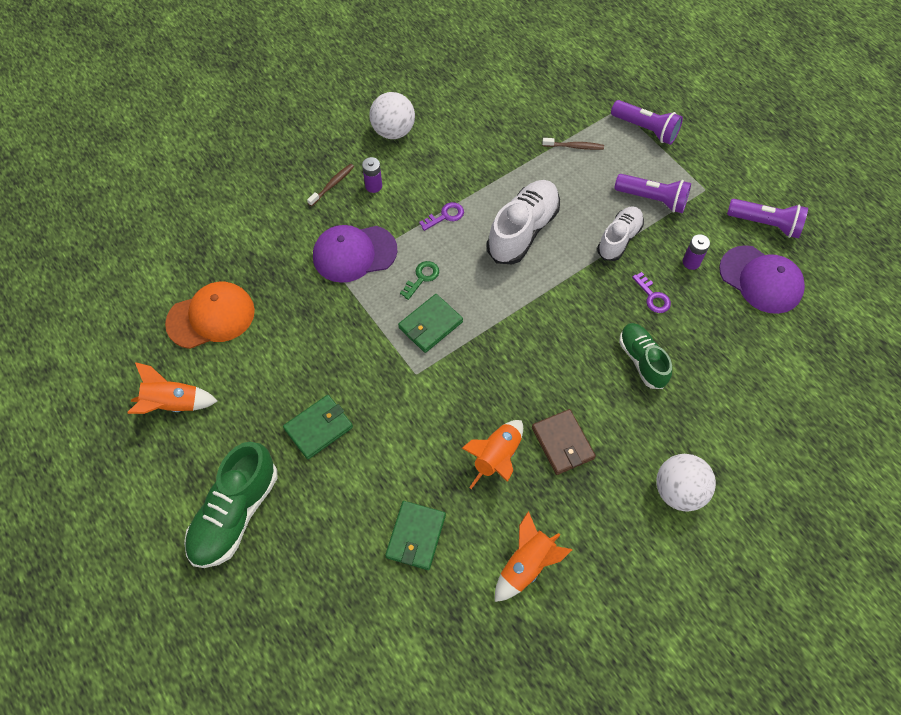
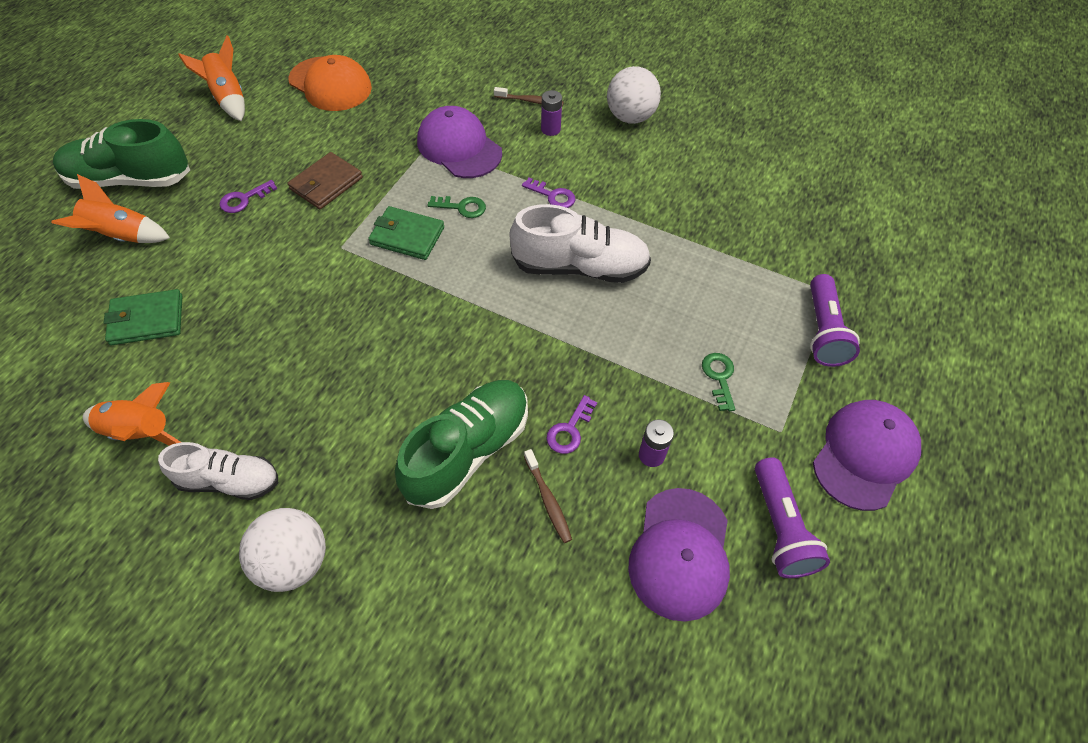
camera: 60 degrees right, 5 degrees down
green wallet [283,395,353,459] -> purple key [220,180,277,213]
orange rocket [462,420,523,489] -> orange rocket moved to [51,174,170,243]
brown wallet [532,409,596,475] -> brown wallet moved to [288,152,363,209]
brown toothbrush [542,138,604,150] -> brown toothbrush moved to [524,449,572,543]
white shoe [597,206,644,261] -> white shoe moved to [158,442,278,500]
purple flashlight [615,174,691,213] -> green key [702,353,735,411]
green shoe [619,323,672,389] -> green shoe [395,380,528,509], size x1.55
none -> purple cap [813,400,921,511]

